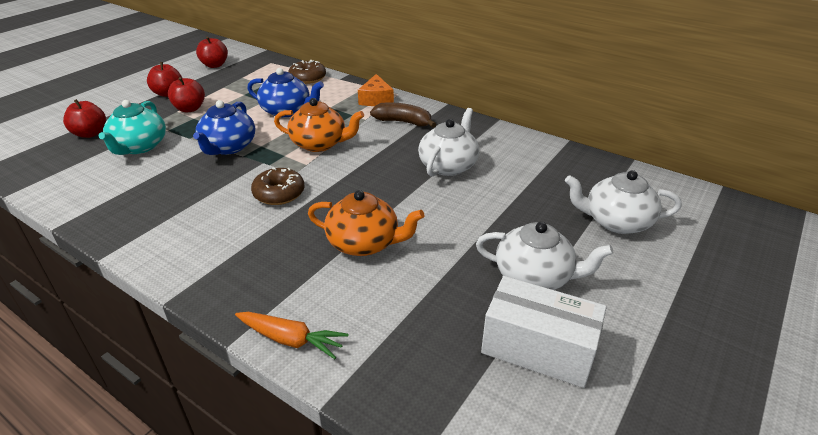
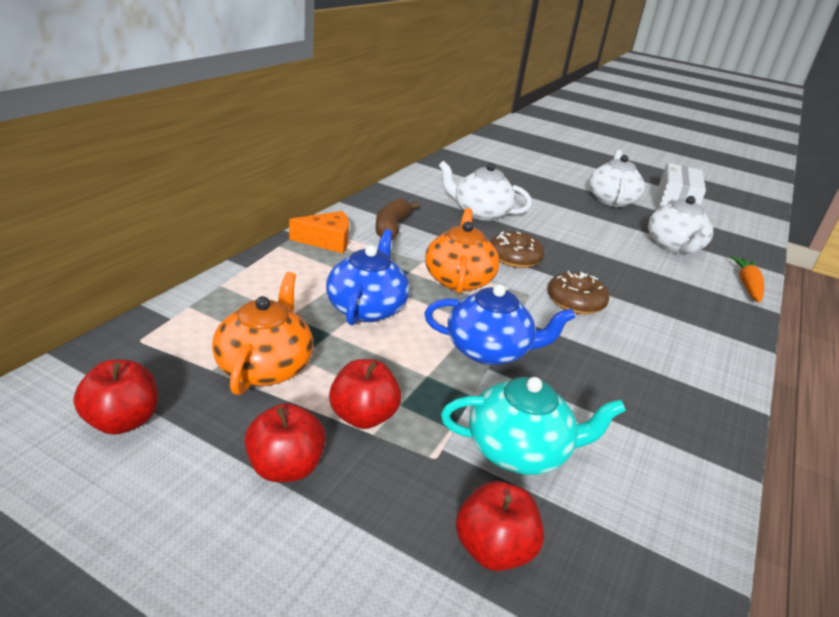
camera: 100 degrees left, 5 degrees down
brown donut [288,60,326,84] -> brown donut moved to [490,231,544,268]
orange teapot [308,190,425,256] -> orange teapot moved to [212,272,313,395]
white teapot [565,170,682,234] -> white teapot moved to [648,196,713,254]

